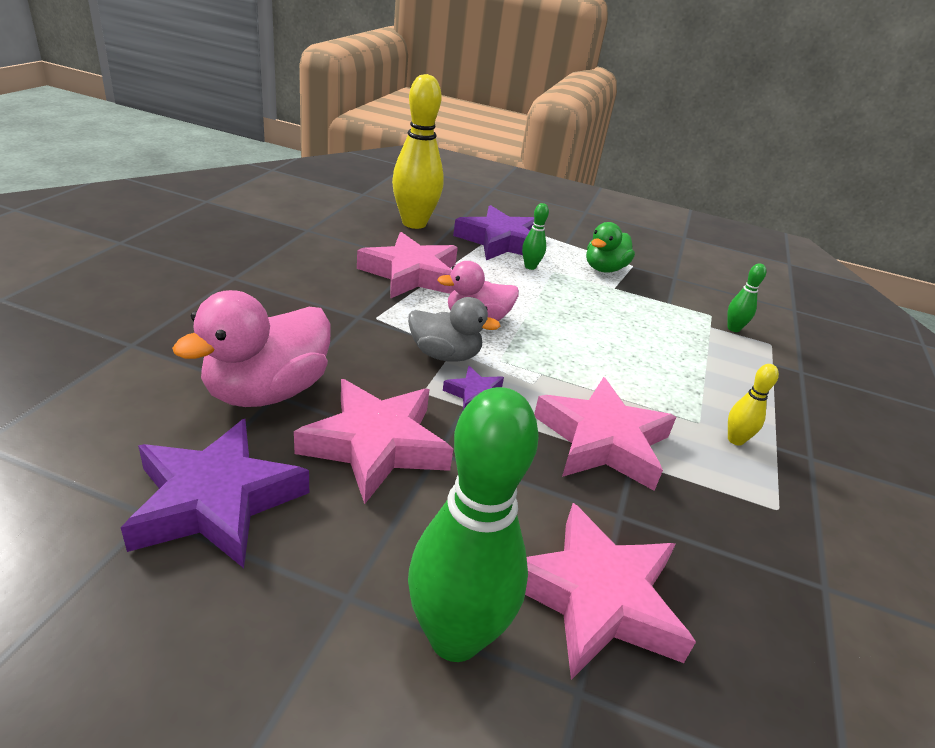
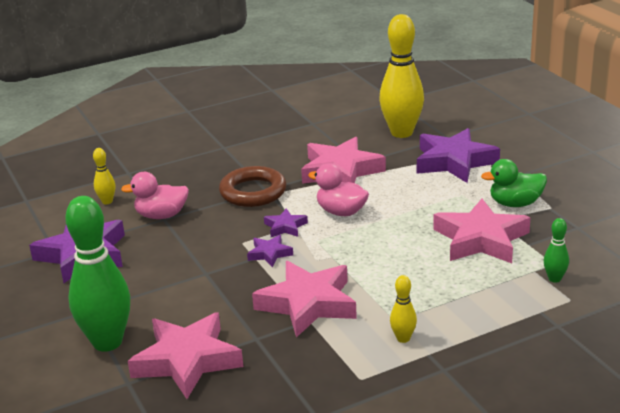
camera: 50 degrees right, 5 degrees down
pink duck [172,290,331,407] -> pink duck [121,172,189,219], size x0.65
pink star [294,379,453,504] -> pink star moved to [433,199,531,263]
grey duck [408,297,500,362] -> purple star [264,208,308,237]
green bowling pin [522,203,549,270] -> none
none -> yellow bowling pin [93,148,115,204]
none -> brown ring [219,166,287,207]

